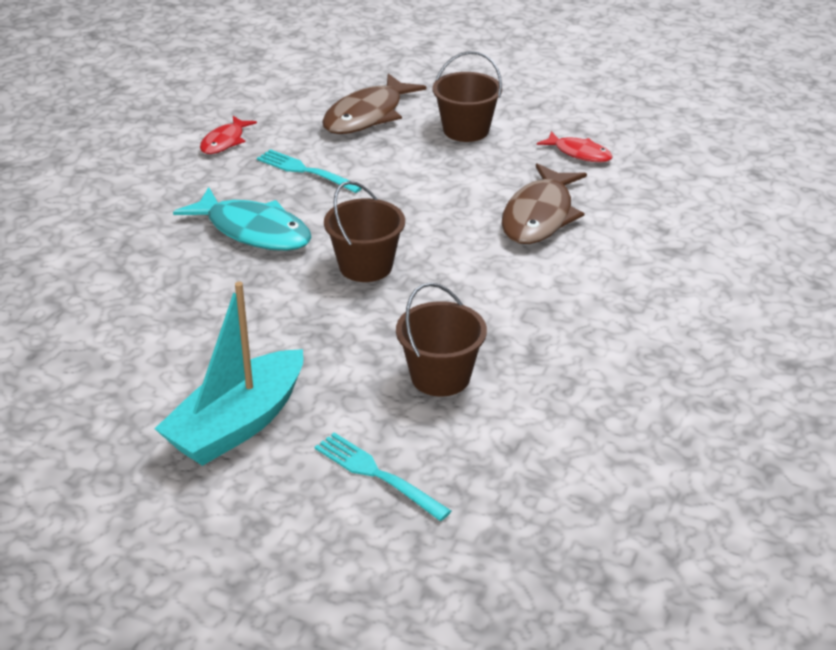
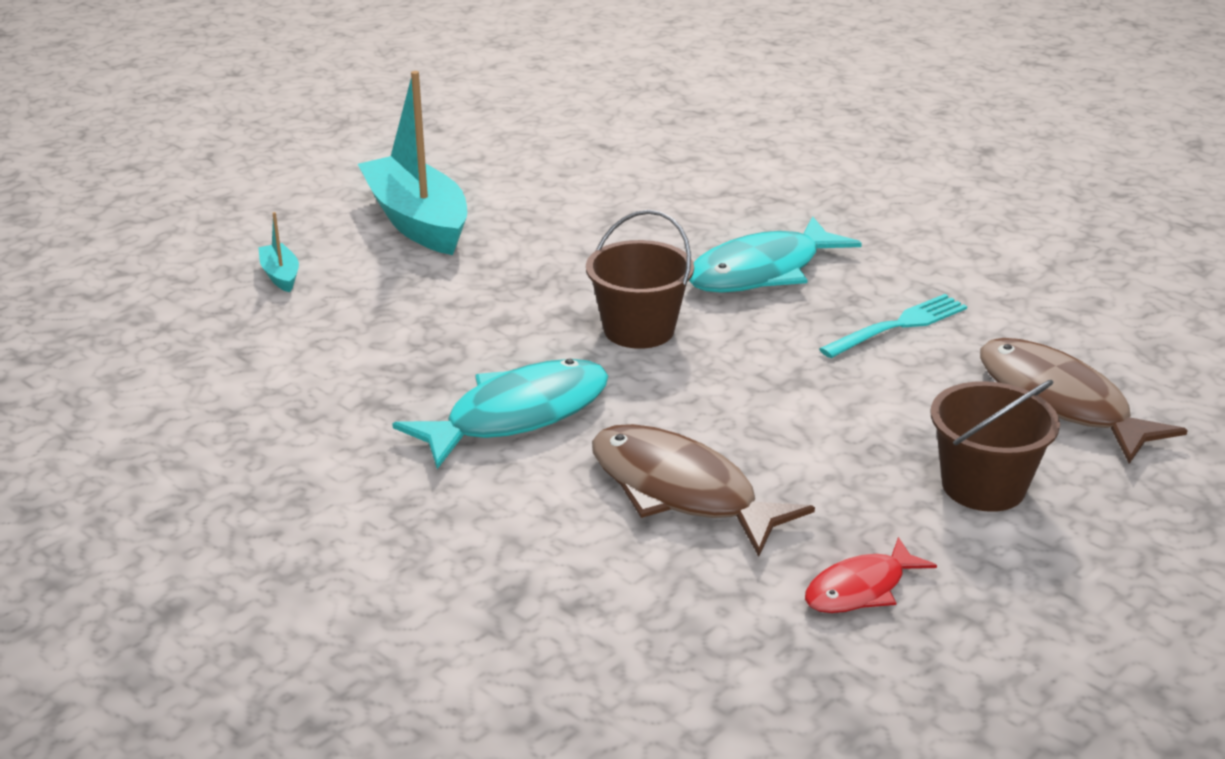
camera: 110 degrees right, 5 degrees down
red fish [200,116,257,154] -> none
turquoise fork [315,433,451,521] -> turquoise boat [258,212,299,292]
brown bucket [396,283,487,397] -> none
none -> turquoise fish [392,359,608,469]

